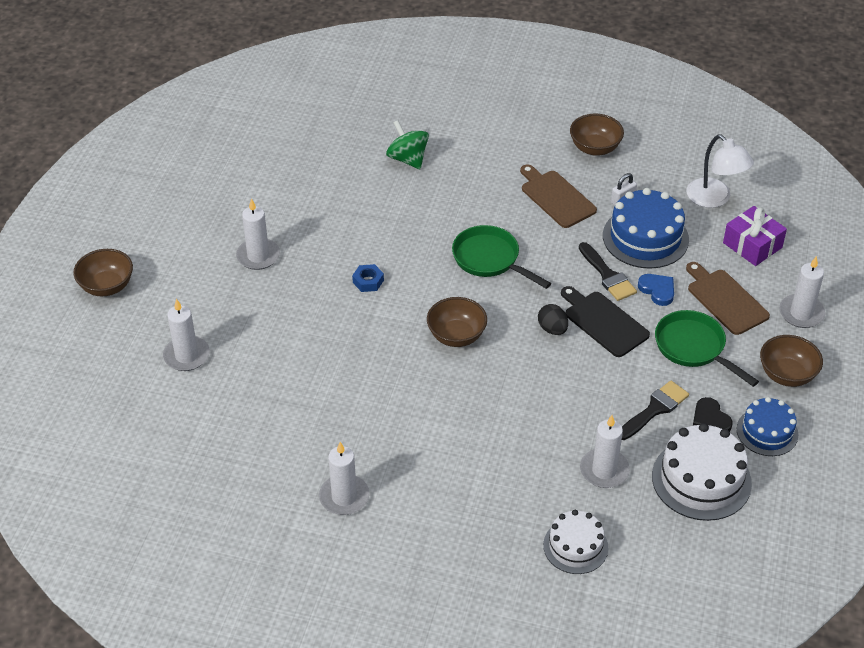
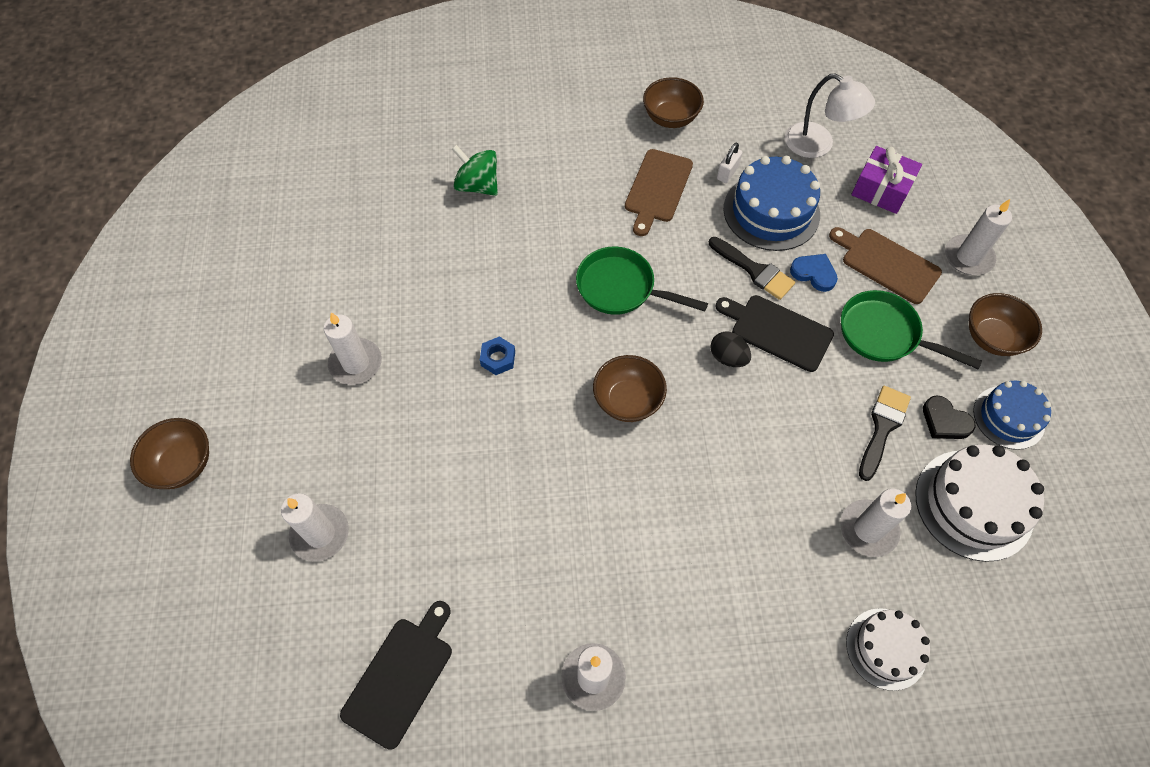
camera: 20 degrees left, 15 degrees up
brown cutting board [520,165,597,228] -> brown cutting board turned 105 degrees counterclockwise [625,149,693,236]
none -> black cutting board [340,601,452,750]

